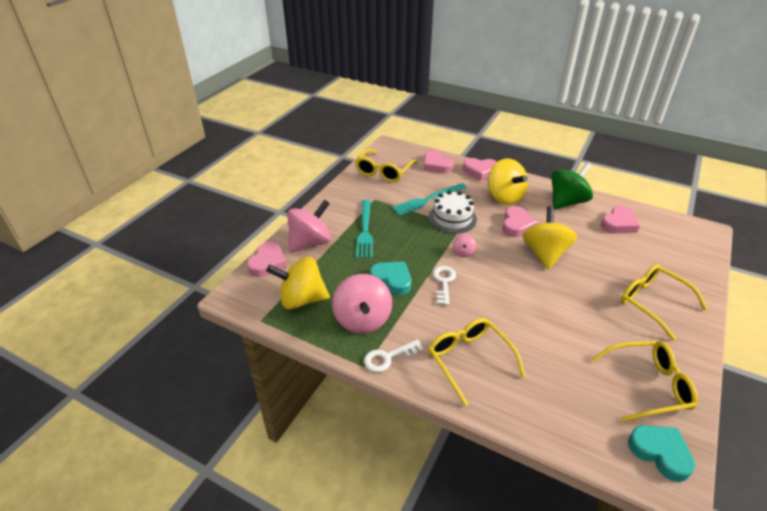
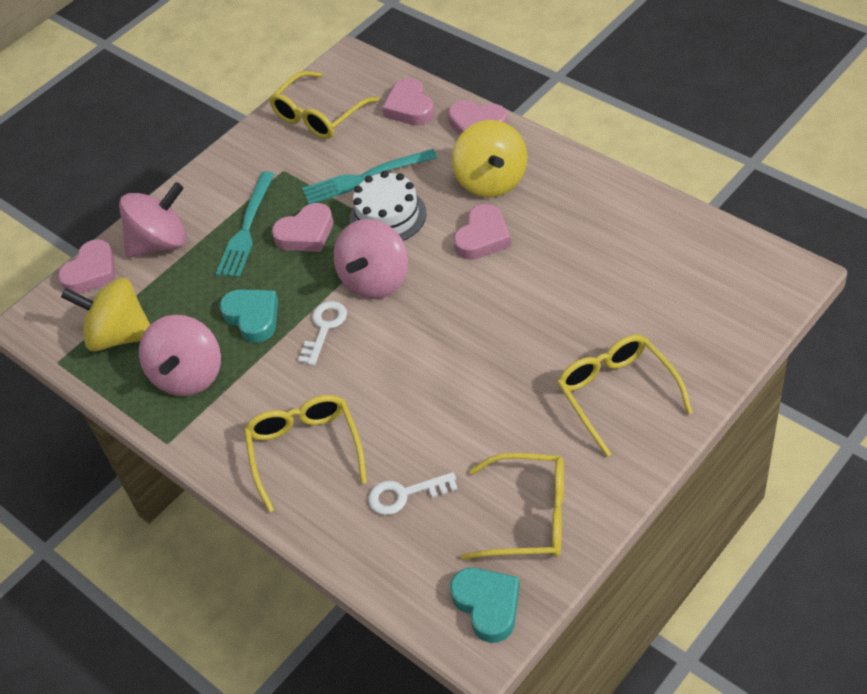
camera: 20 degrees right, 10 degrees up
white key [364,339,424,372] -> white key moved to [368,472,458,515]
pink spinning top [453,234,476,257] -> pink spinning top [334,219,408,299], size x2.21
yellow spinning top [522,206,577,269] -> none
green spinning top [551,162,593,209] -> none
pink heart [601,206,640,234] -> pink heart moved to [272,203,333,252]

